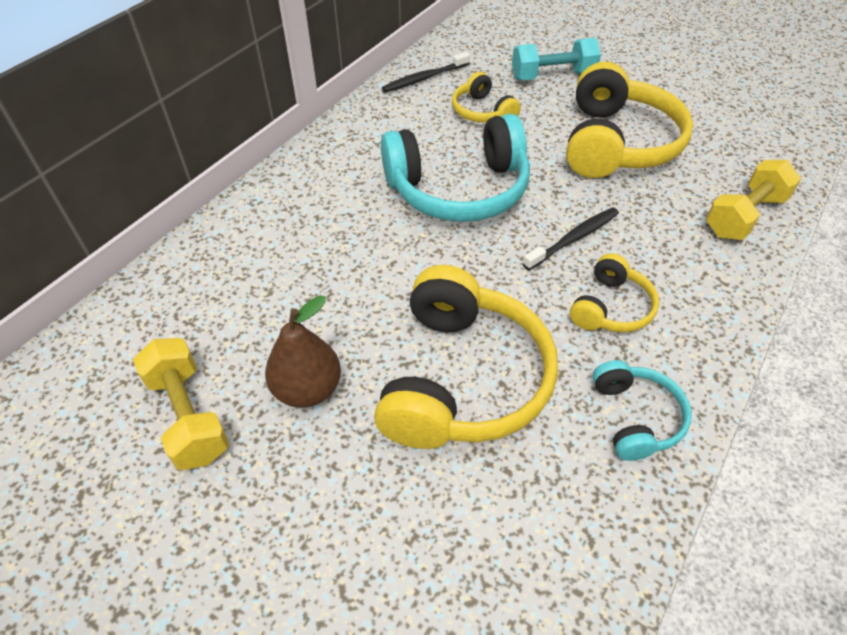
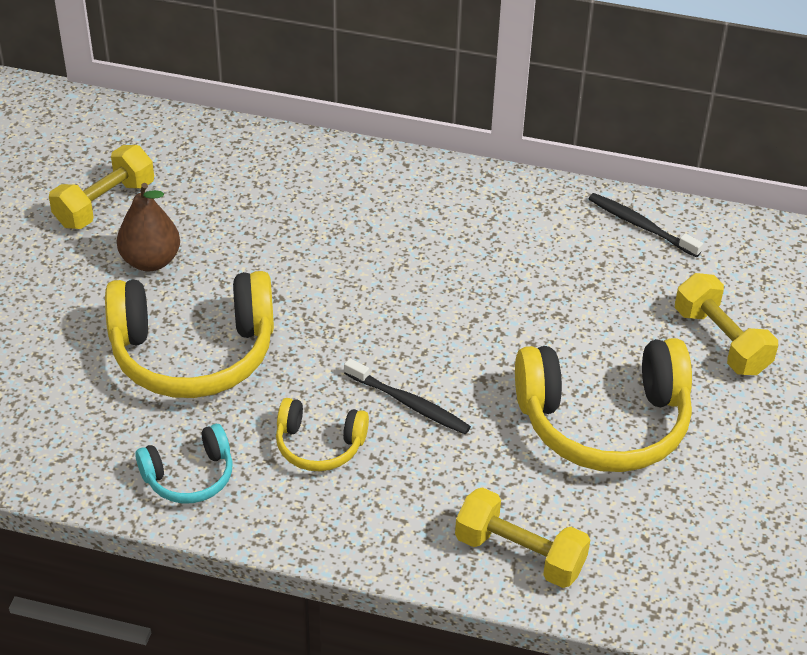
camera: 70 degrees right, 5 degrees down
turquoise headphones [381,114,530,222] -> none
yellow headphones [452,72,521,123] -> none
turquoise dumbbell [512,38,601,80] -> yellow dumbbell [675,273,778,375]

